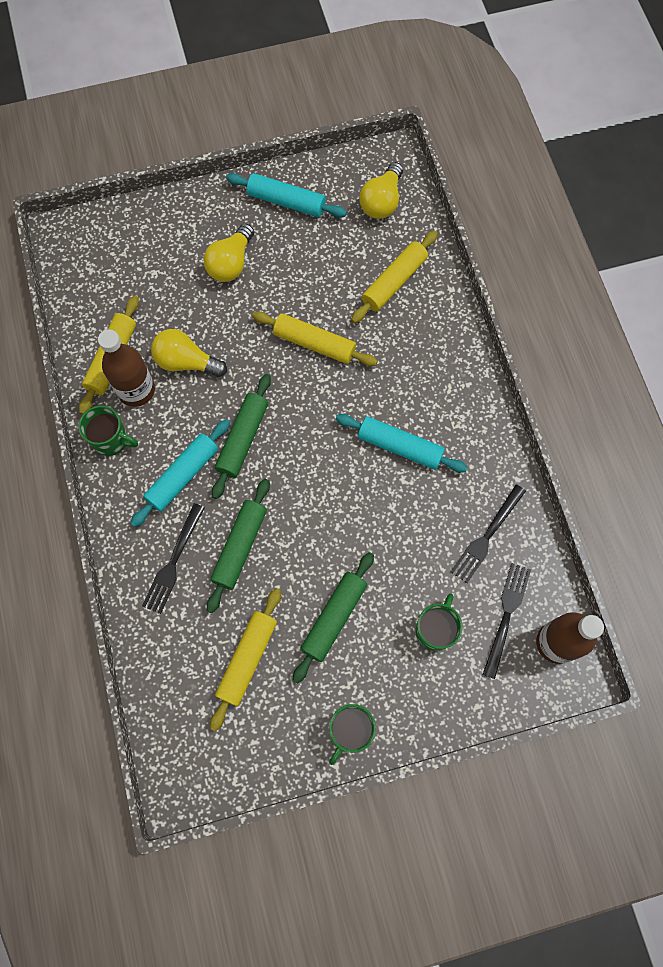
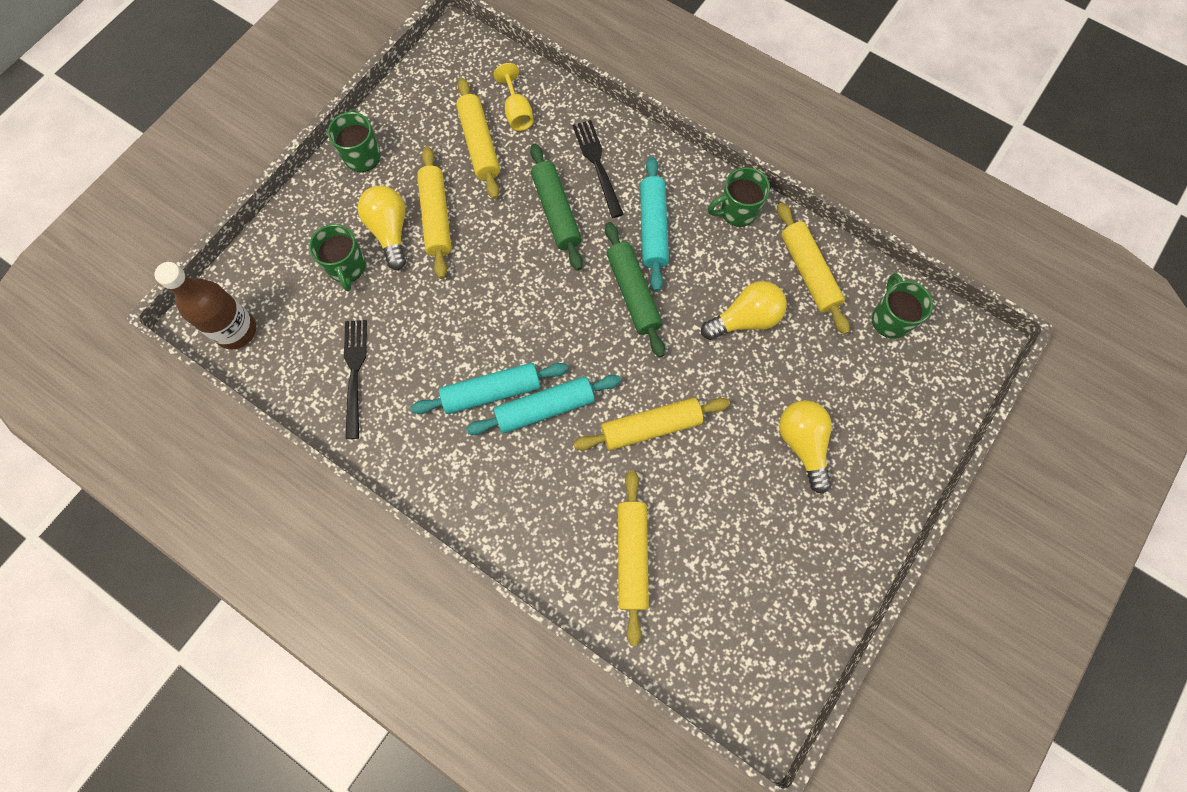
camera: 140 degrees right, 0 degrees up
brown bottle [98,329,155,407] -> none
turquoise rolling pin [226,173,347,218] -> turquoise rolling pin moved to [466,375,621,435]
green rolling pin [293,552,374,684] -> yellow rolling pin [417,146,452,279]
yellow light bulb [359,162,403,219] -> yellow light bulb moved to [357,186,406,270]
black fork [483,563,531,679] -> none
none -> yellow goblet [494,63,534,131]
none -> green mug [872,273,933,339]

